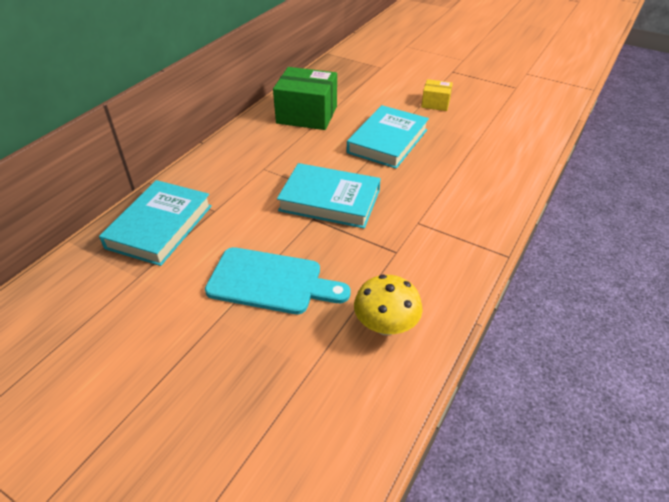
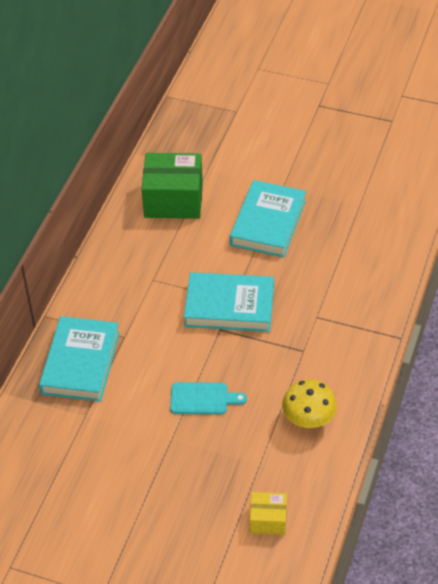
camera: 10 degrees left, 5 degrees up
turquoise cutting board [205,247,351,314] -> turquoise cutting board [170,382,247,414], size x0.62
yellow box [421,79,453,111] -> yellow box moved to [250,492,287,535]

